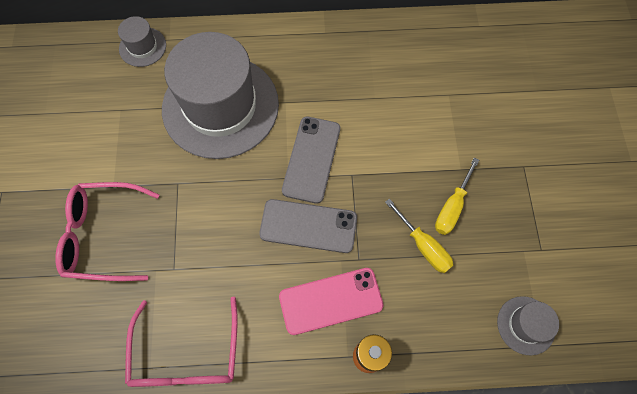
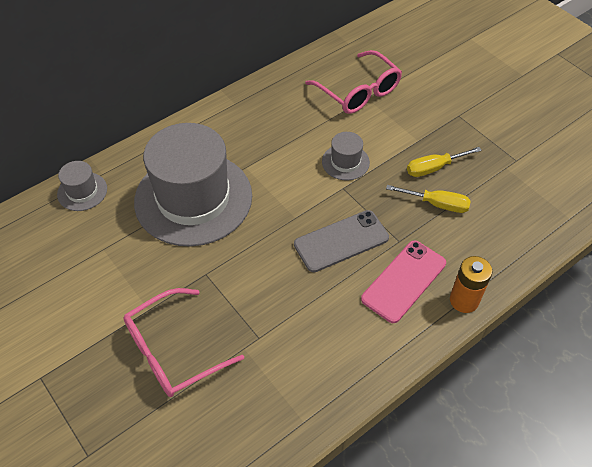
camera: 35 degrees left, 15 degrees down
pink glasses [125,297,238,387] -> pink glasses moved to [305,50,402,114]
grey phone [282,117,340,204] -> none
yellow screwdriver [435,158,479,235] -> yellow screwdriver turned 75 degrees clockwise [407,147,482,177]
grey hat [497,296,559,356] -> grey hat moved to [322,132,370,180]

